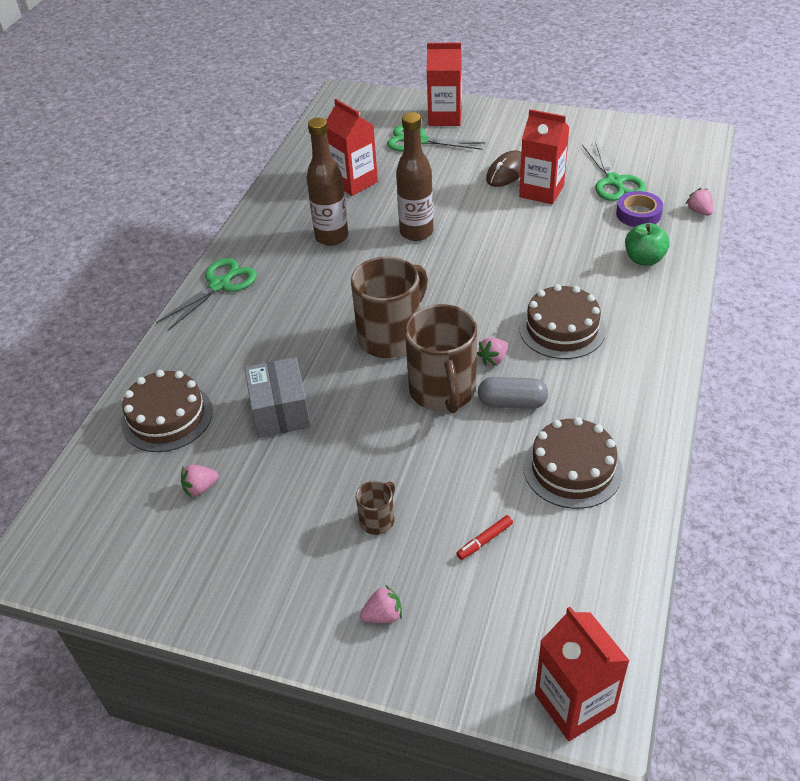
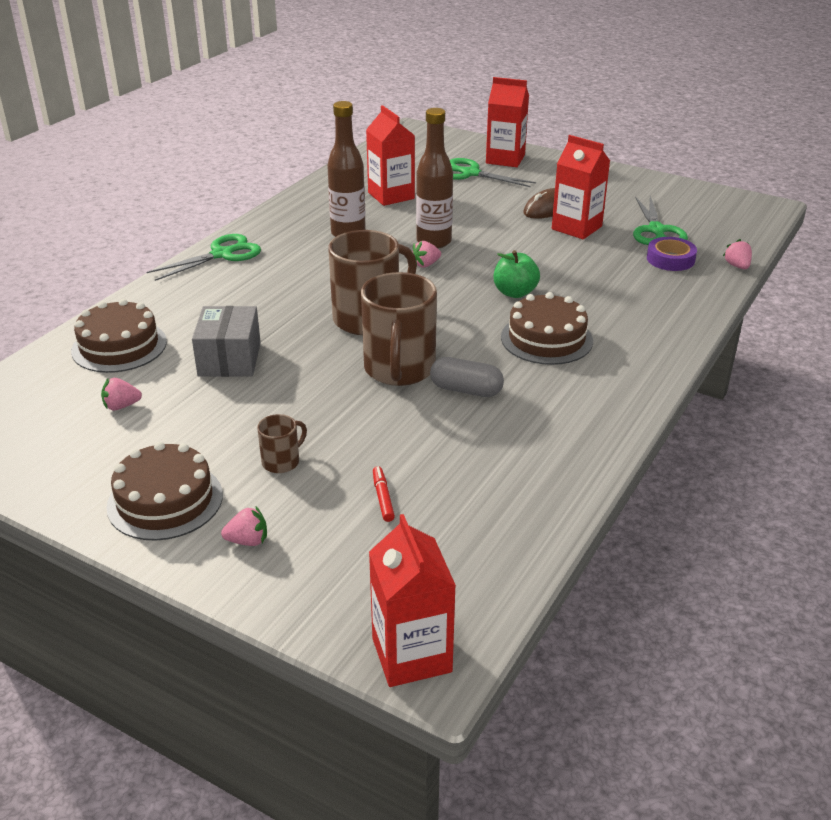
camera: 10 degrees right, 10 degrees down
red marker [456,515,513,560] -> red marker turned 105 degrees clockwise [373,466,395,522]
pink strawberry [477,338,508,366] -> pink strawberry moved to [412,241,441,268]
brown cake [523,417,623,509] -> brown cake moved to [106,442,223,541]
green apple [625,223,670,266] -> green apple moved to [494,250,540,298]

